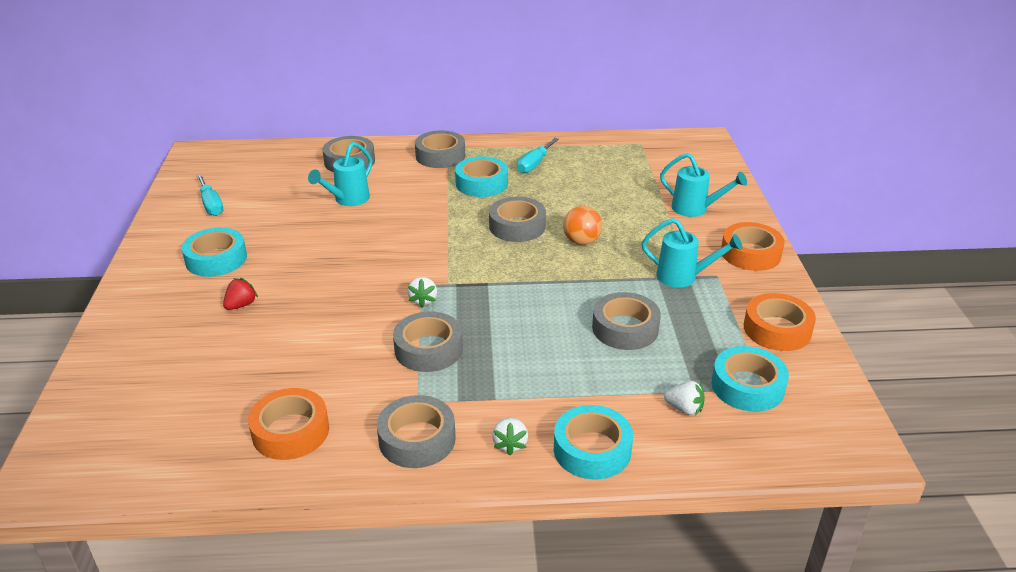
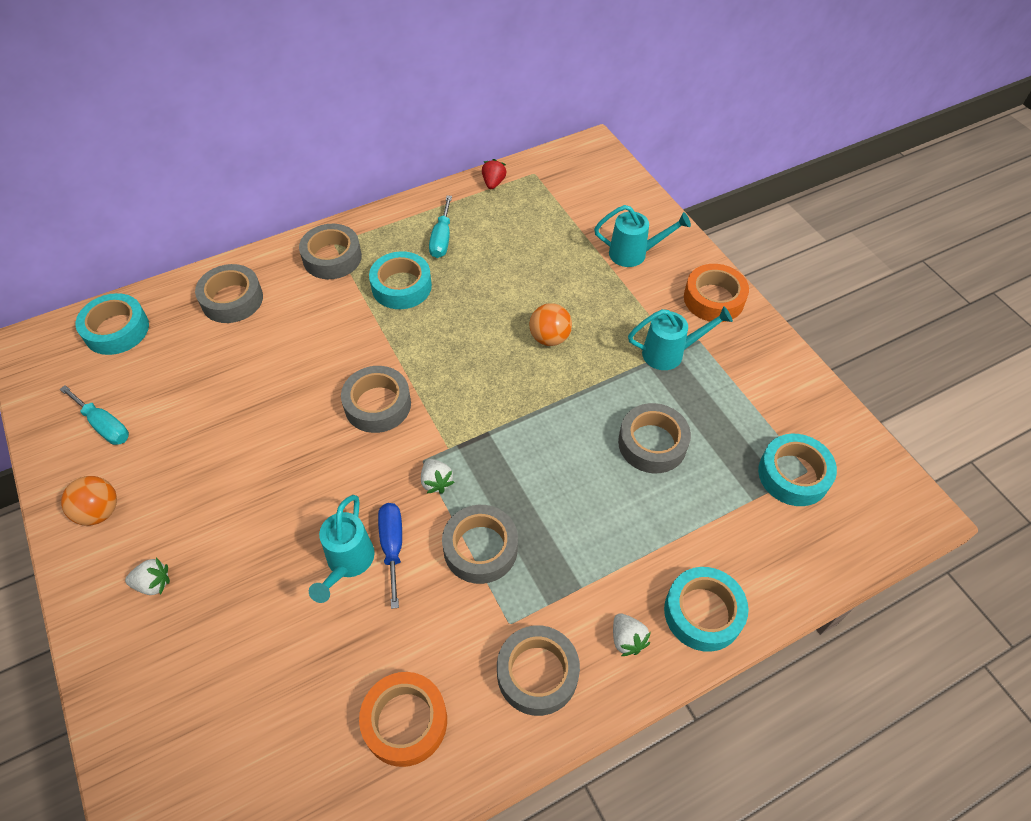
camera: 25 degrees left, 20 degrees up
turquoise tape [182,227,247,277] -> turquoise tape moved to [75,293,149,355]
red strawberry [223,278,258,310] -> red strawberry moved to [482,159,507,189]
turquoise watering can [308,142,373,206] -> turquoise watering can moved to [309,495,375,603]
grey tape [489,197,546,242] -> grey tape moved to [341,366,411,433]
white strawberry [664,381,705,415] -> white strawberry moved to [125,558,170,595]
orange tape [744,293,816,351] -> none
none -> orange ball [61,476,117,526]
none -> blue screwdriver [378,503,402,609]

